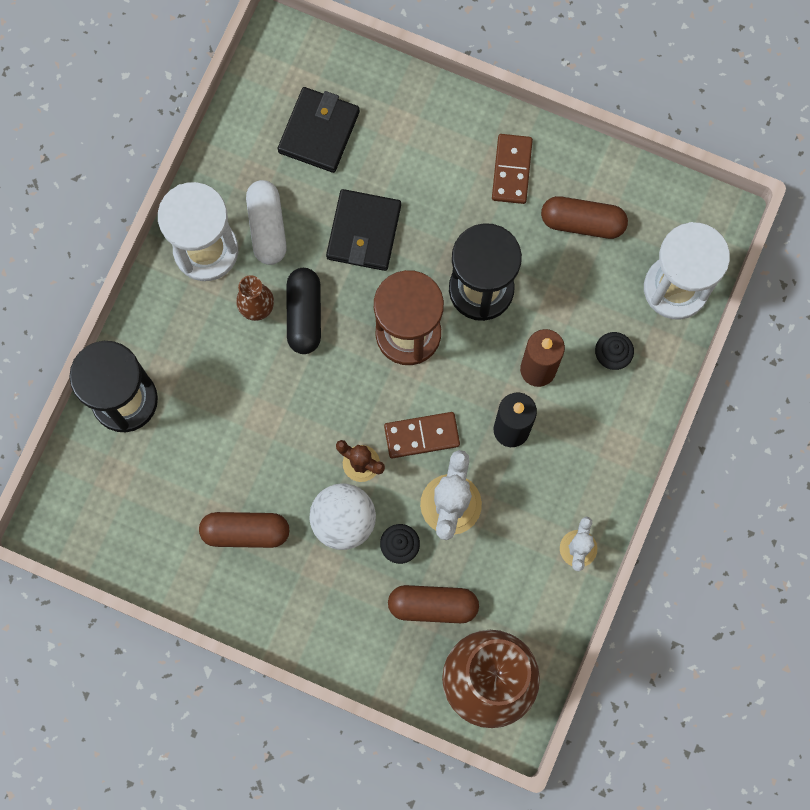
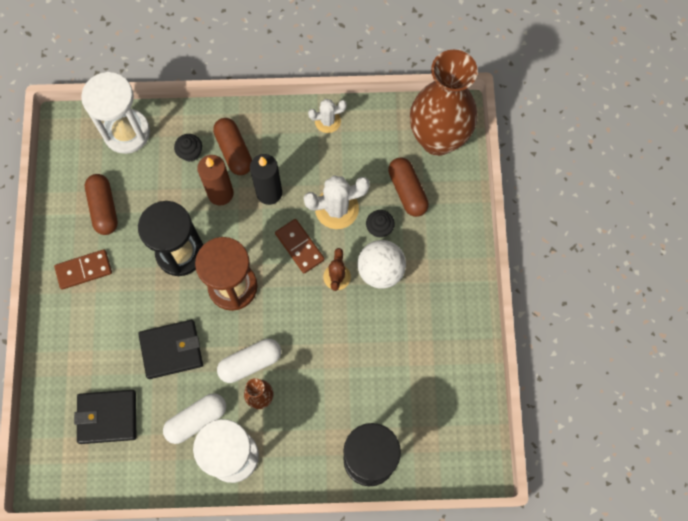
camera: 115 degrees left, 5 degrees down
brown capsule [199,512,290,548] -> brown capsule moved to [213,118,252,175]
black capsule [286,268,321,354] -> white capsule [217,339,281,383]

